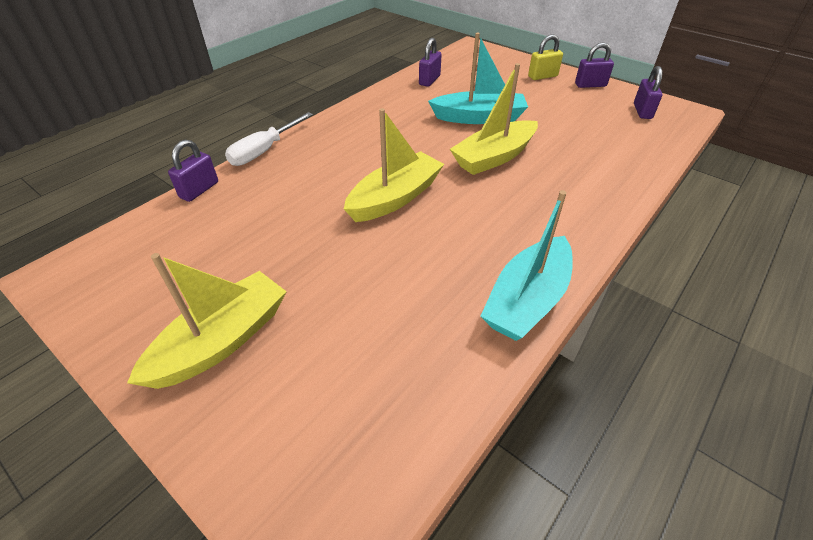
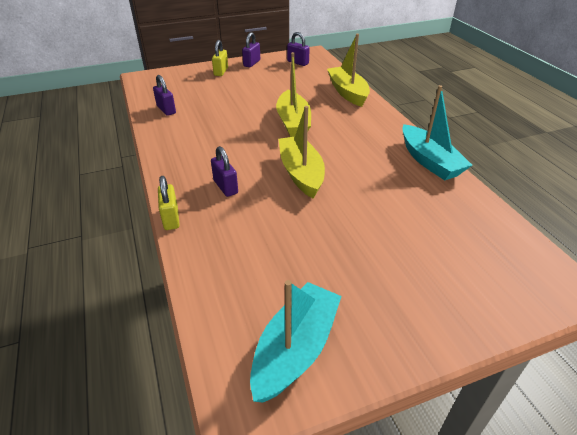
camera: 60 degrees left, 5 degrees down
yellow boat [127,253,287,389] -> yellow boat moved to [327,34,370,107]
purple padlock [168,140,218,202] -> purple padlock moved to [211,146,238,197]
white screwdriver [225,112,313,166] -> yellow padlock [158,176,180,230]
turquoise boat [428,33,528,124] -> turquoise boat moved to [250,280,342,403]

